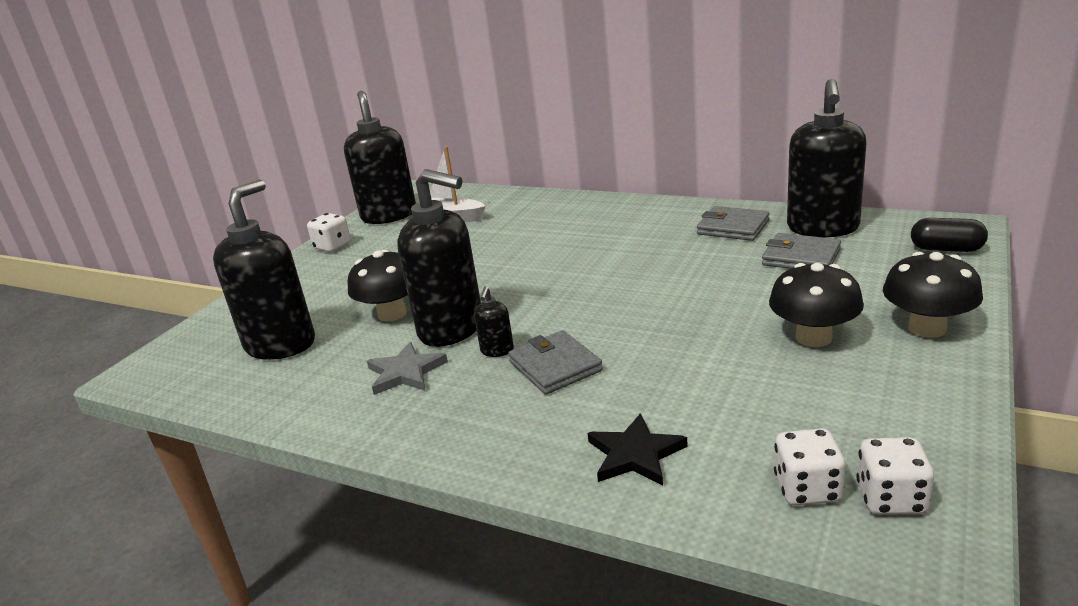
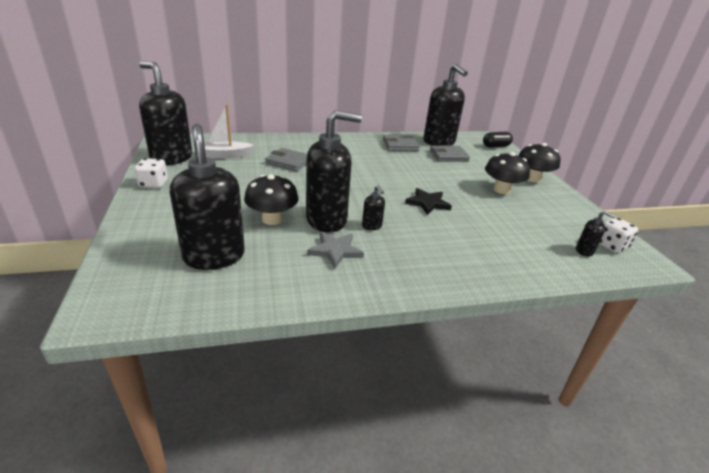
camera: 45 degrees left, 5 degrees up
grey wallet [508,330,603,395] -> grey wallet moved to [266,148,307,171]
black star [588,413,688,486] -> black star moved to [405,188,452,215]
white dice [774,428,846,506] -> black soap dispenser [576,211,616,257]

